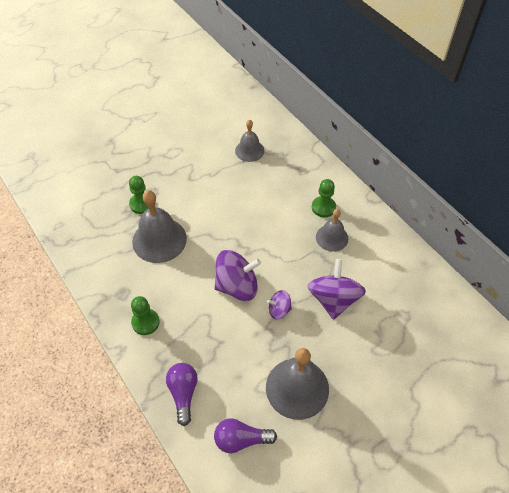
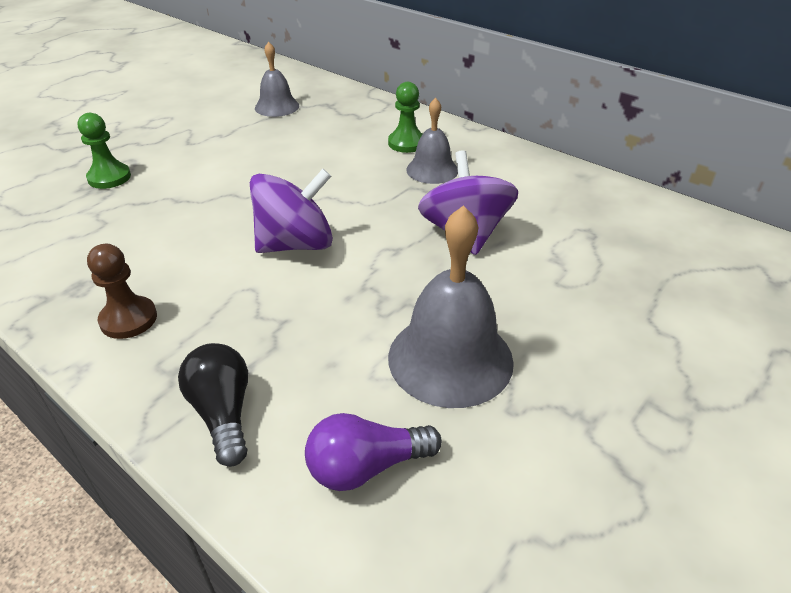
camera: 15 degrees left, 15 degrees down
green pawn [131,296,160,335] -> brown pawn [87,244,157,339]
grey bell [132,190,187,263] -> none
purple light bulb [166,363,198,426] -> black light bulb [178,343,248,467]
purple spinning top [267,290,292,320] -> none

